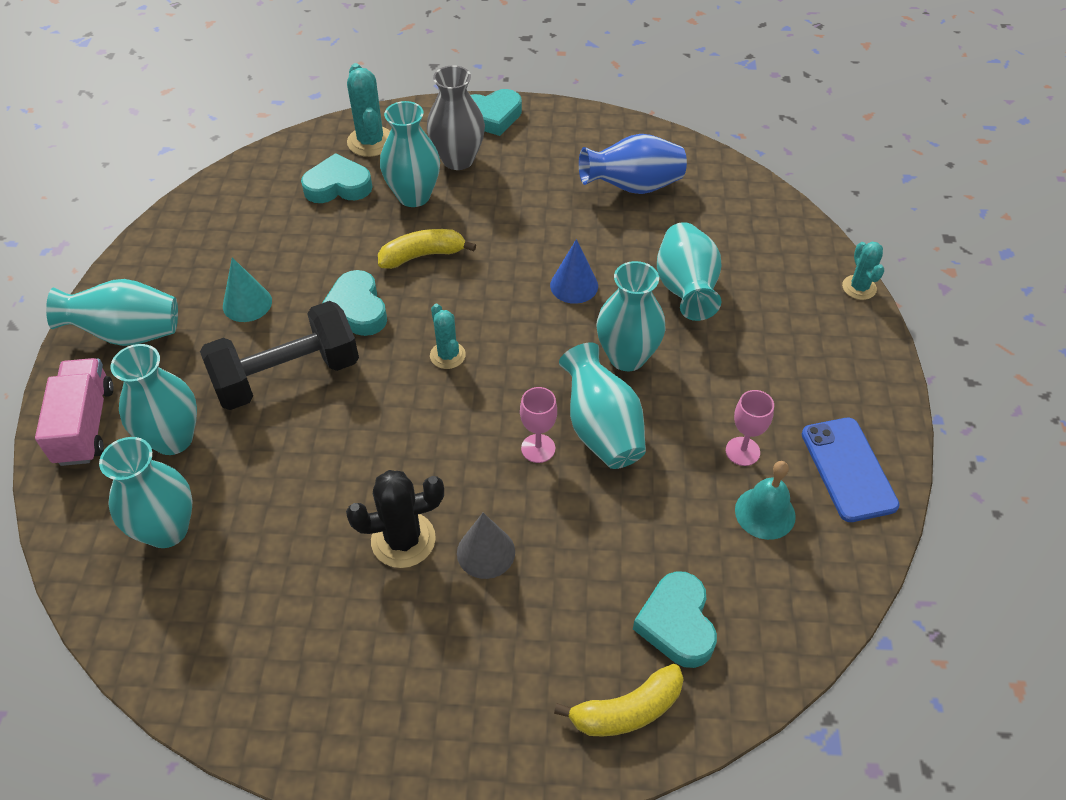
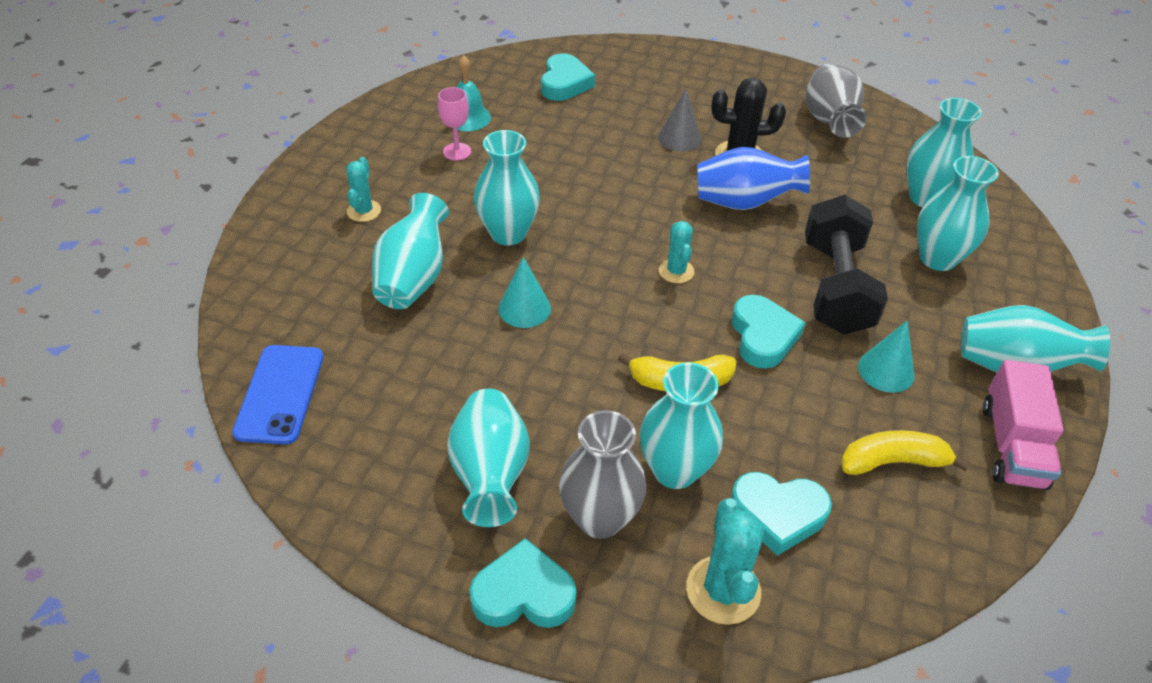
camera: 165 degrees left, 5 degrees down
pink truck [35,358,114,466] -> pink truck moved to [983,360,1064,490]
black dumbbell [200,301,359,410] -> black dumbbell turned 75 degrees counterclockwise [805,195,888,335]
pink goblet [520,387,557,463] -> none
blue cone [550,239,598,304] -> turquoise cone [498,257,551,328]
yellow banana [554,664,684,736] -> yellow banana moved to [841,430,970,475]
turquoise vase [559,343,646,469] -> turquoise vase moved to [447,389,530,527]
blue vase [579,134,687,194] -> blue vase moved to [697,147,810,210]
blue phone [802,418,900,522] -> blue phone moved to [232,345,324,444]
turquoise cactus [842,242,884,300] -> turquoise cactus moved to [346,157,381,222]
none -> grey vase [806,64,866,138]

